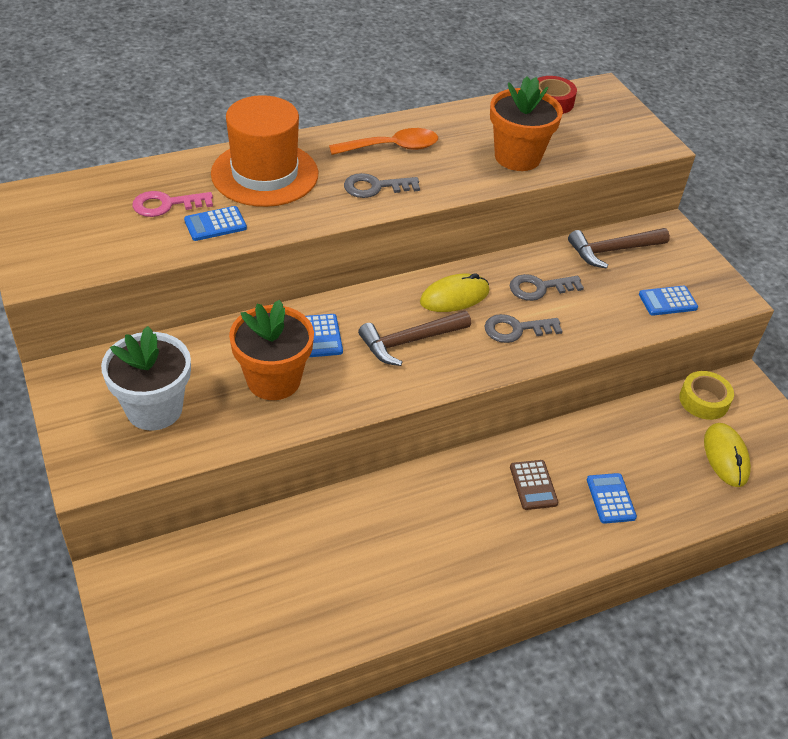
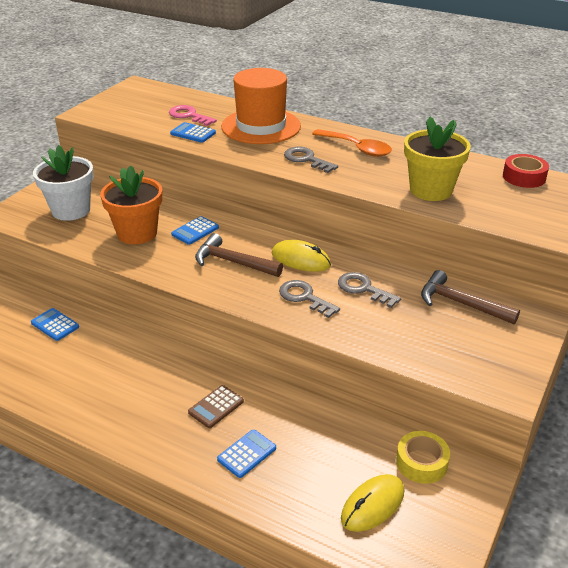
camera: 55 degrees right, 10 degrees down
orange flower pot [490,77,563,171] -> yellow flower pot [404,117,471,201]
blue calculator [639,286,698,316] -> blue calculator moved to [31,308,79,341]

